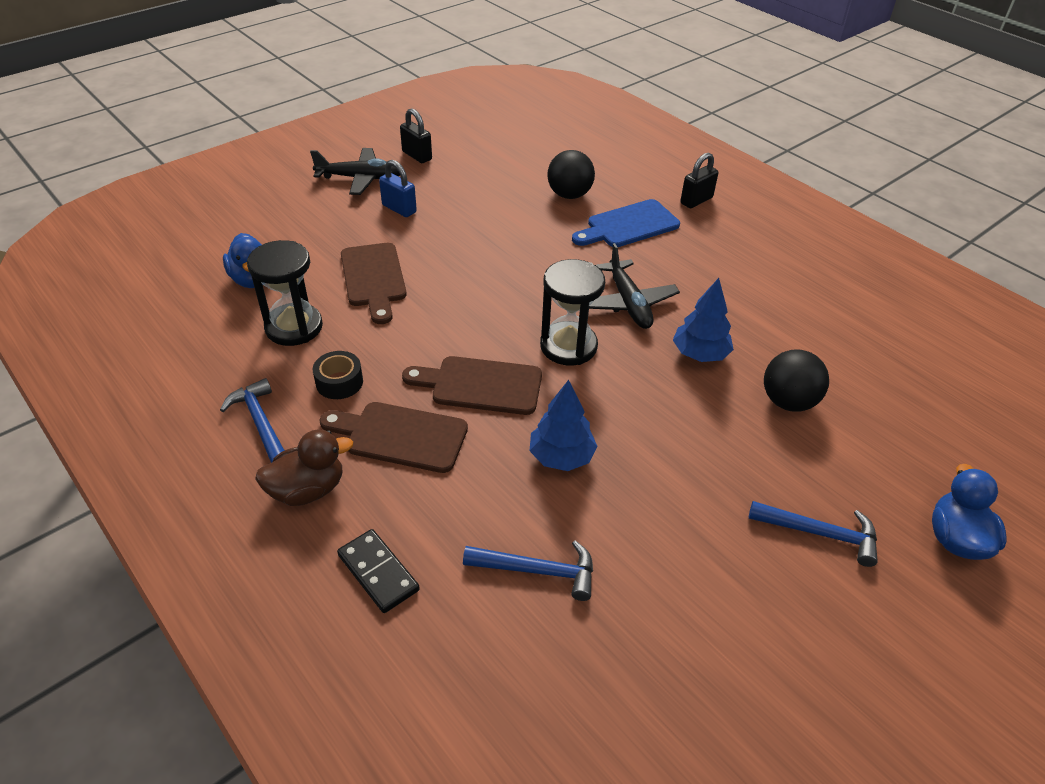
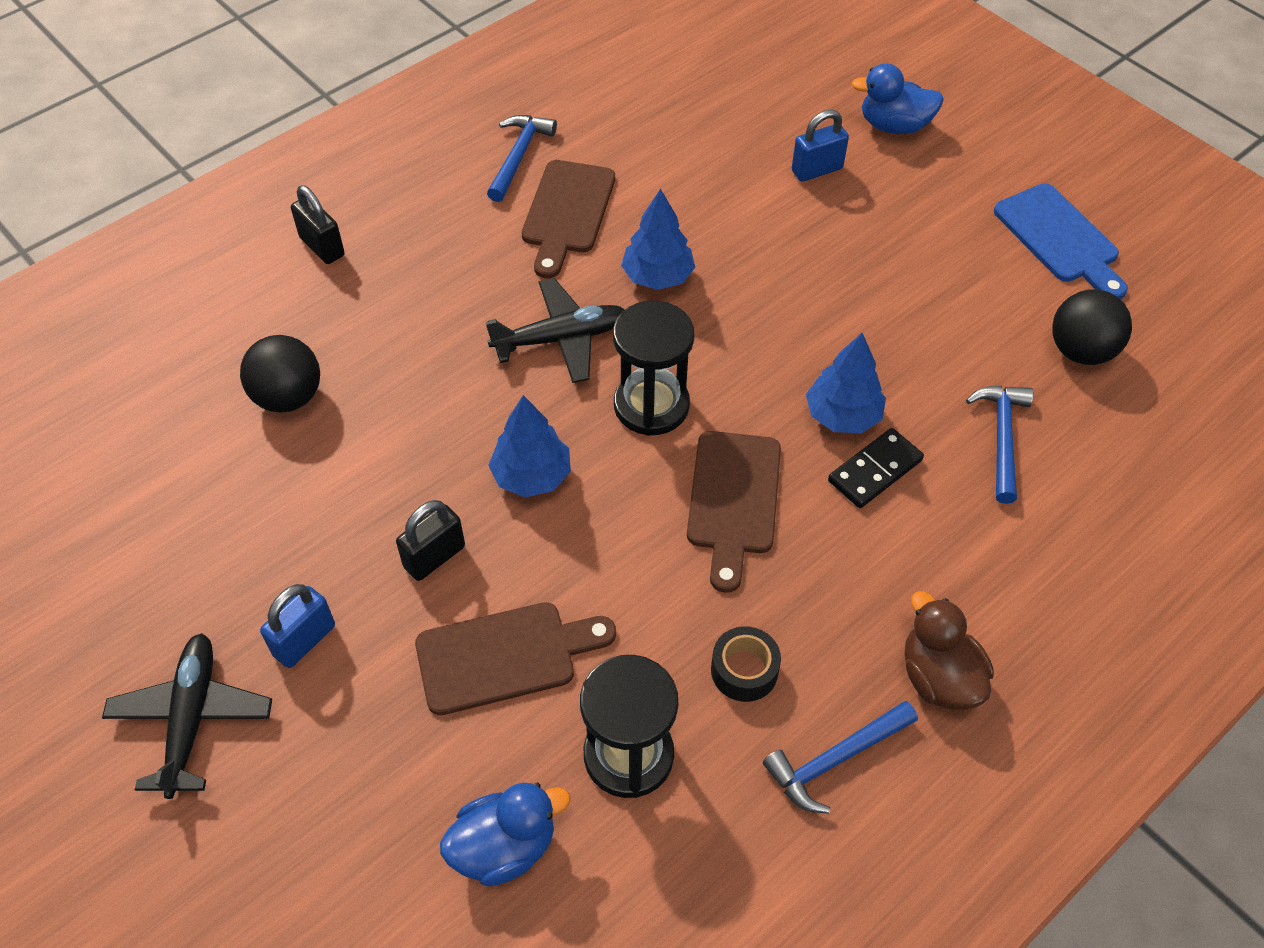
camera: 90 degrees left, 10 degrees up
brown cutting board [319,402,468,473] -> brown cutting board moved to [522,160,615,278]
black domino [337,529,420,613] -> black domino moved to [828,428,924,508]
black padlock [400,108,432,163] -> black padlock moved to [396,500,465,581]
blue cutting board [572,199,680,247] -> blue cutting board moved to [994,184,1128,299]
blue hammer [749,501,878,567] -> blue hammer moved to [487,115,557,202]
black ball [764,350,829,412] -> black ball moved to [1052,289,1132,365]
none -> blue tree [488,395,571,497]
none -> blue padlock [792,110,849,182]

